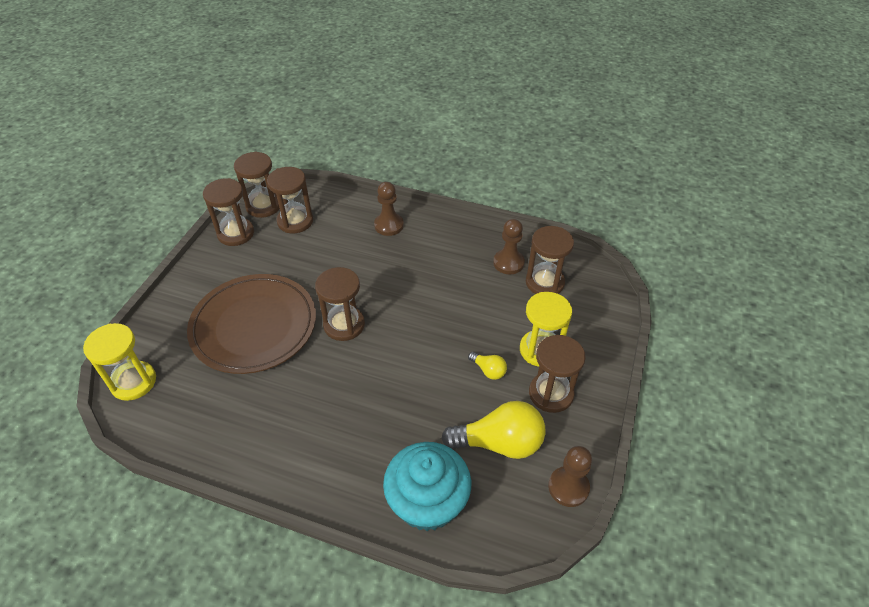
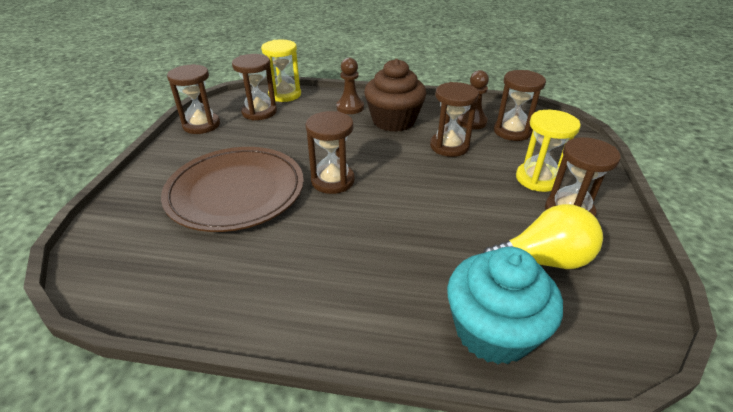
camera: 10 degrees left, 10 degrees down
yellow hourglass [83,323,156,401] -> yellow hourglass moved to [261,40,301,102]
brown hourglass [234,152,280,218] -> brown hourglass moved to [430,82,479,157]
yellow light bulb [468,352,507,380] -> none
brown pawn [548,446,592,507] -> none
none -> brown cupcake [364,59,426,132]

